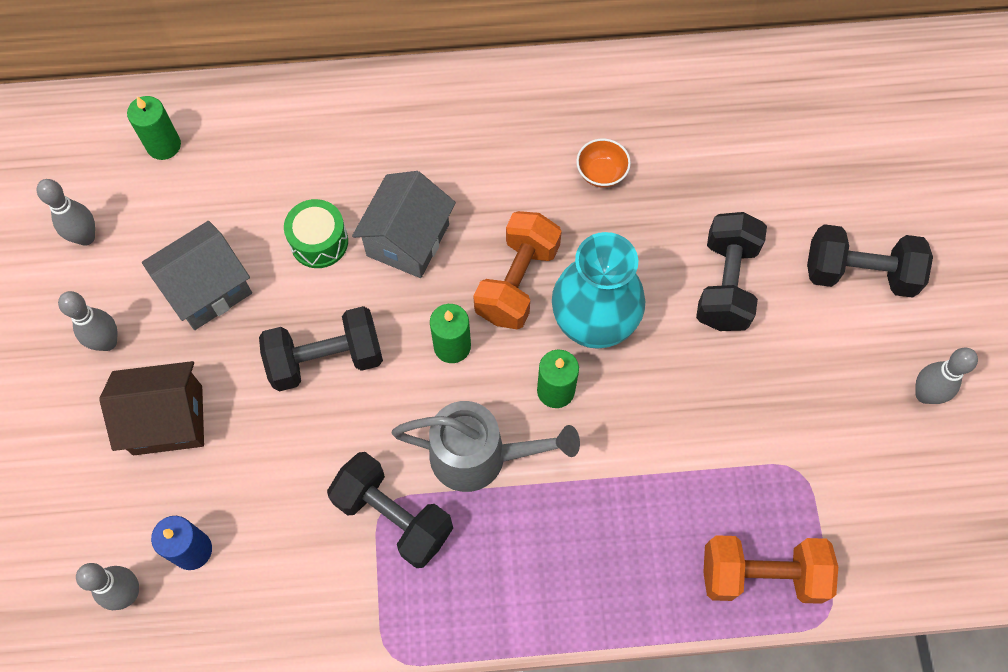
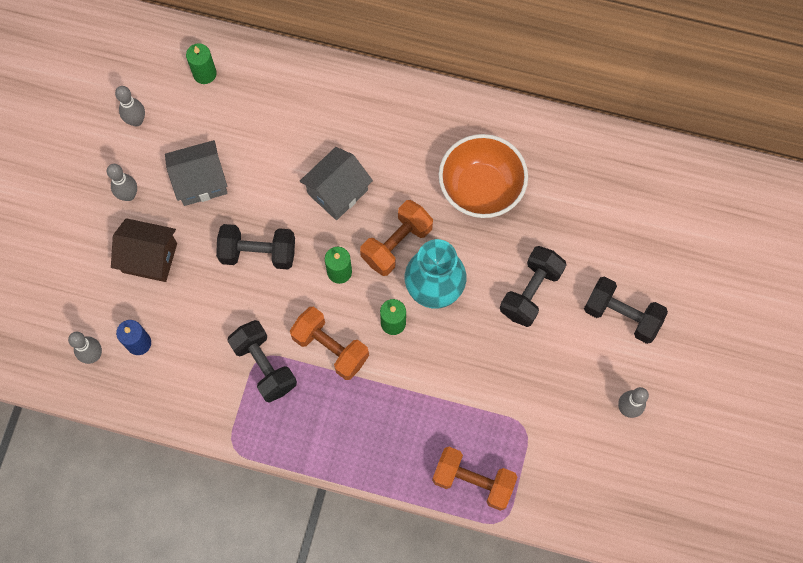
camera: 20 degrees right, 5 degrees up
green drum [284,199,348,268] -> none
grey watering can [392,401,580,492] -> orange dumbbell [290,307,369,380]
orange bowl [576,138,631,188] -> orange bowl [439,134,528,218], size x2.34

